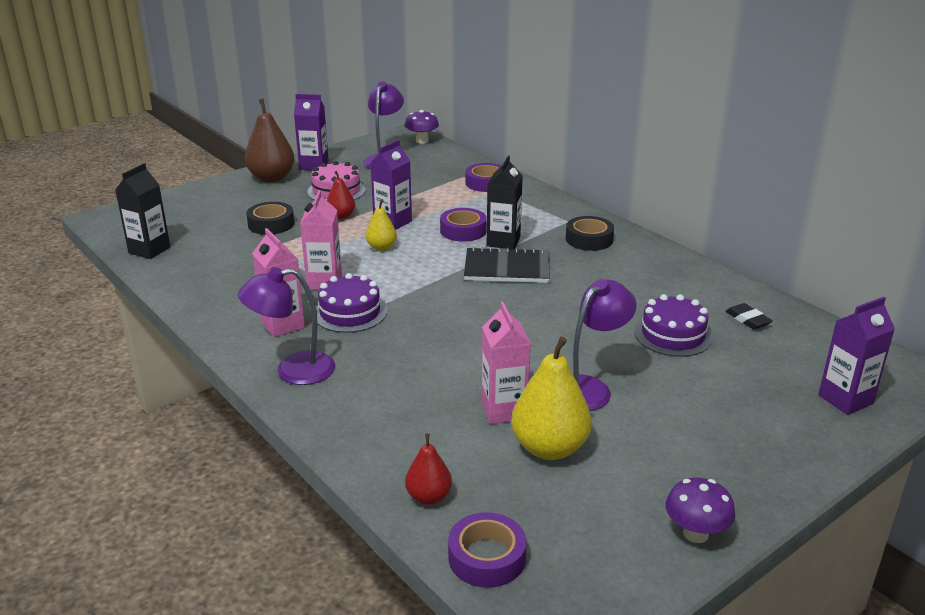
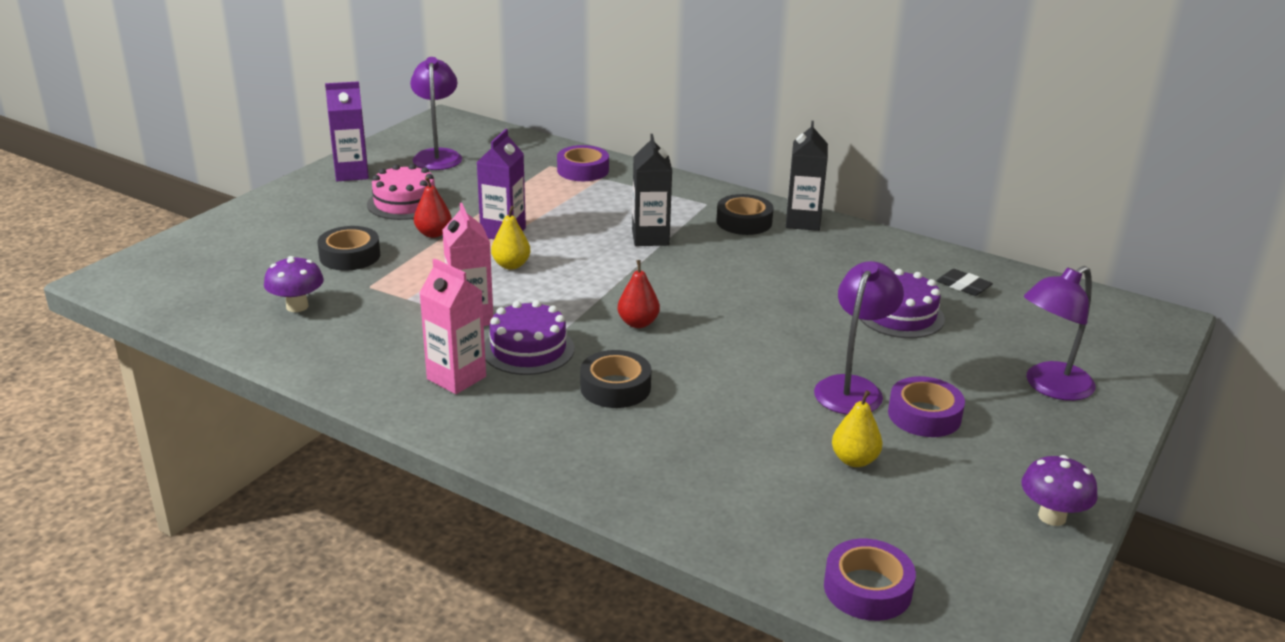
camera: 20 degrees left, 0 degrees up
black carton [115,163,170,259] -> black carton moved to [786,121,828,231]
purple lamp [238,267,335,385] -> purple lamp moved to [1024,266,1095,401]
brown pear [245,99,295,182] -> none
purple mushroom [405,110,439,144] -> purple mushroom moved to [264,256,324,312]
red pear [405,433,452,505] -> red pear moved to [617,260,660,328]
purple tape [440,208,487,242] -> purple tape moved to [888,376,965,437]
black notebook [464,247,550,283] -> none
pink carton [481,302,531,424] -> none
yellow pear [511,337,592,460] -> yellow pear [832,390,883,467], size x0.55
purple carton [818,297,895,415] -> none
none -> black tape [580,350,651,408]

